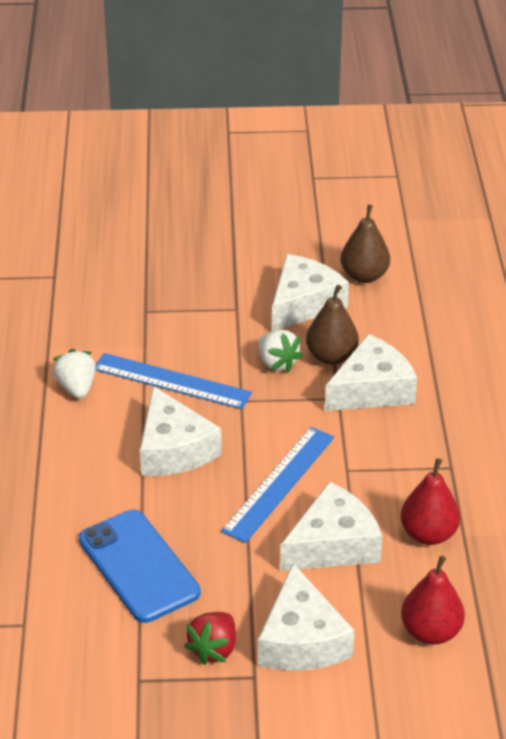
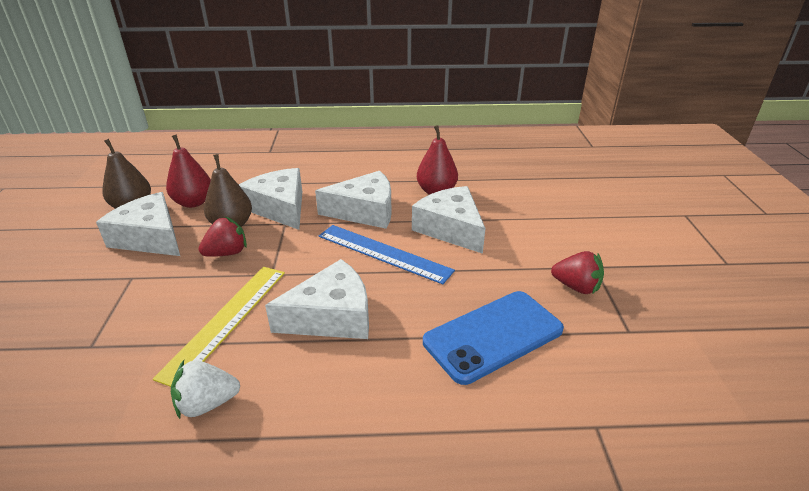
camera: 90 degrees left, 5 degrees down
blue ruler [96,353,252,409] -> yellow ruler [153,267,285,387]
white cheese [258,563,355,671] -> white cheese moved to [315,171,392,229]
white strawberry [259,330,303,373] -> red strawberry [198,216,247,257]
red pear [401,555,465,645] -> red pear moved to [166,135,211,208]

